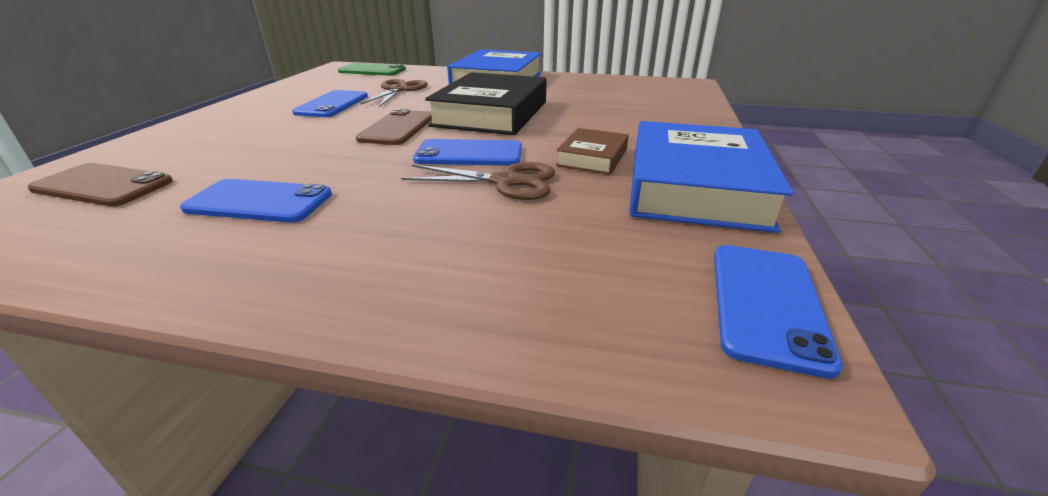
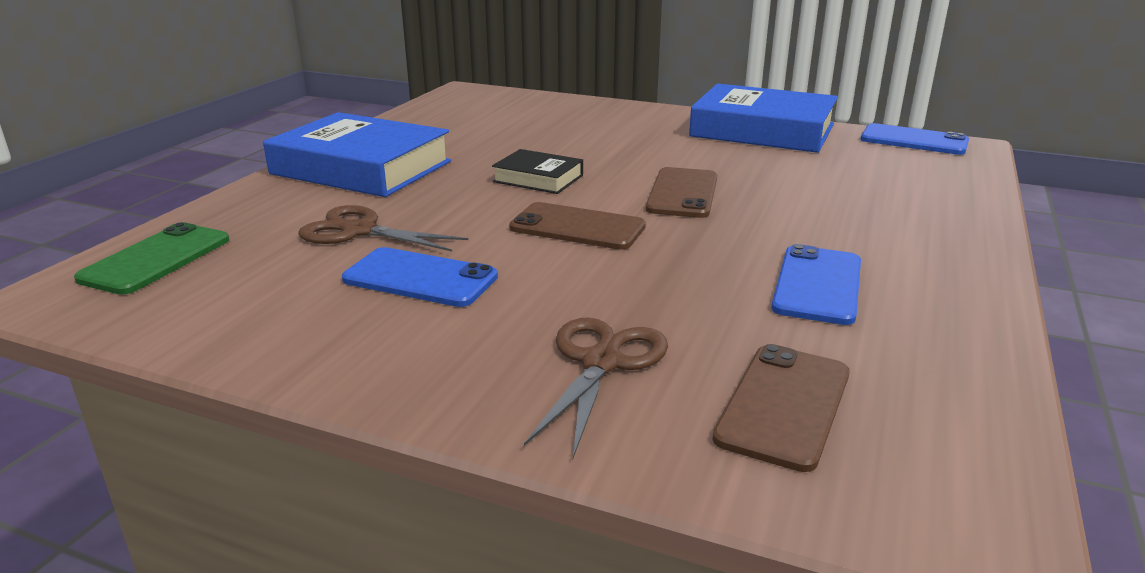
camera: 80 degrees left, 5 degrees down
brown scissors [401,162,555,200] -> brown scissors moved to [524,317,668,458]
blue phone [413,139,522,166] -> brown phone [646,167,717,218]
black book [425,72,547,135] -> black book [492,149,583,194], size x0.50
brown book [556,128,629,175] -> none

